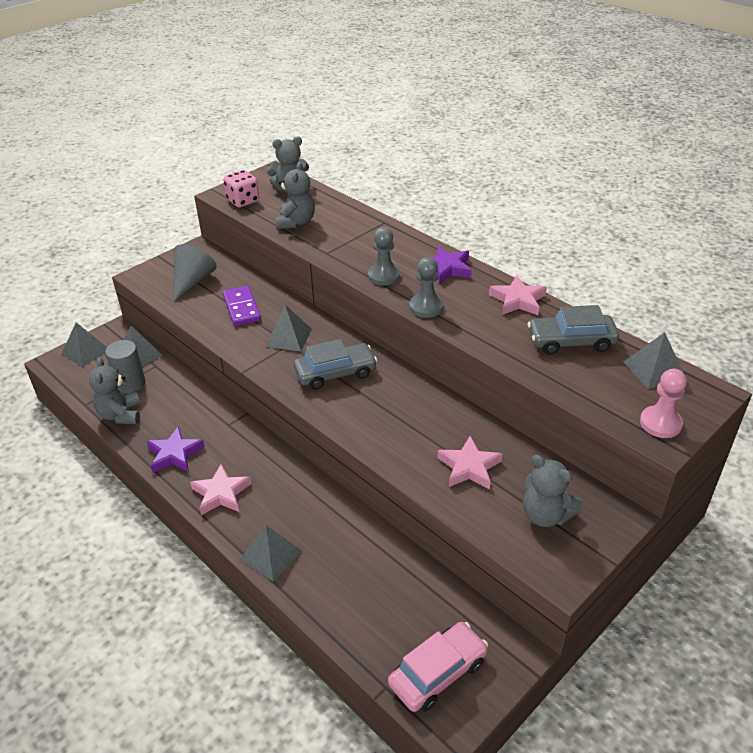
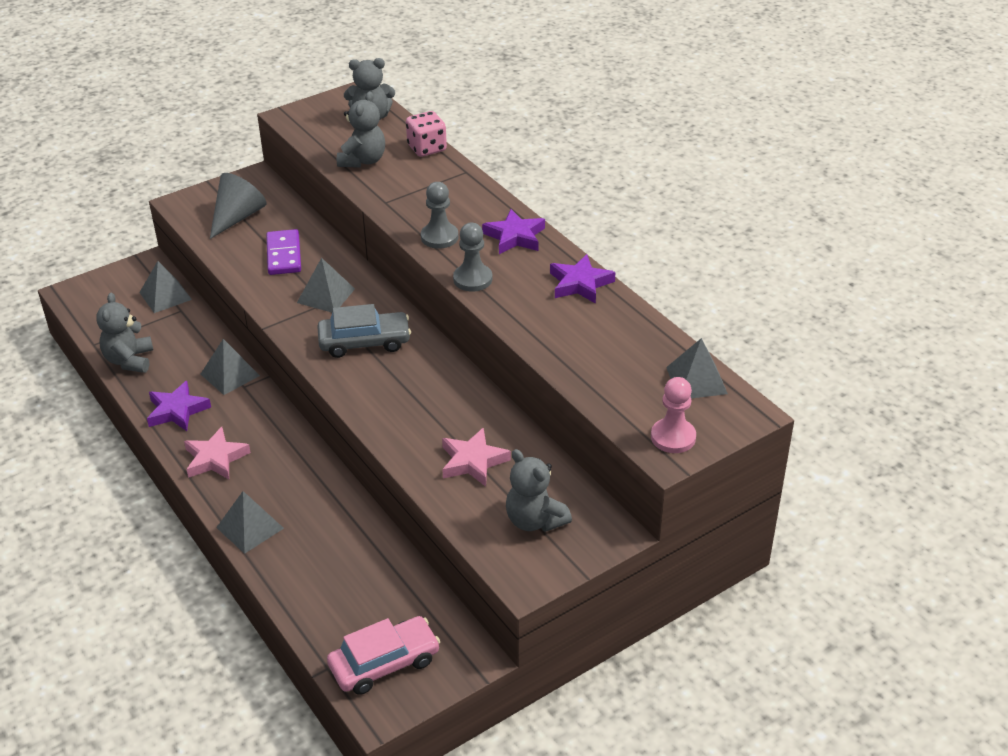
camera: 10 degrees right, 0 degrees up
grey pyramid [62,323,107,367] -> grey pyramid moved to [201,339,260,395]
grey cylinder [105,340,146,394] -> none
pink dice [223,170,259,207] -> pink dice moved to [406,111,447,157]
pink star [489,275,547,315] -> purple star [550,254,616,304]
grey car [528,305,619,355] -> none

